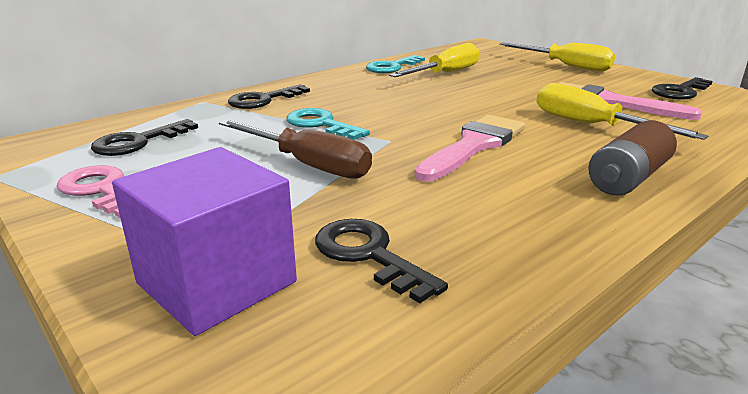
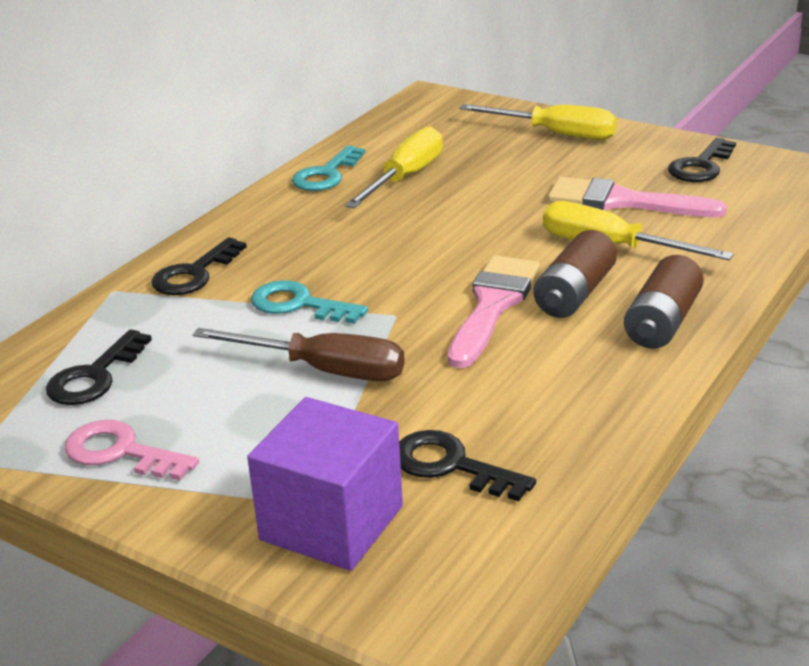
camera: 15 degrees left, 5 degrees up
none -> brown battery [533,230,617,318]

